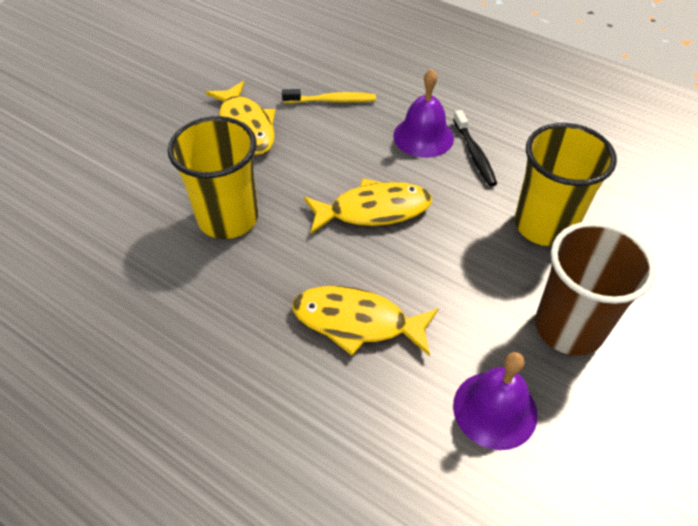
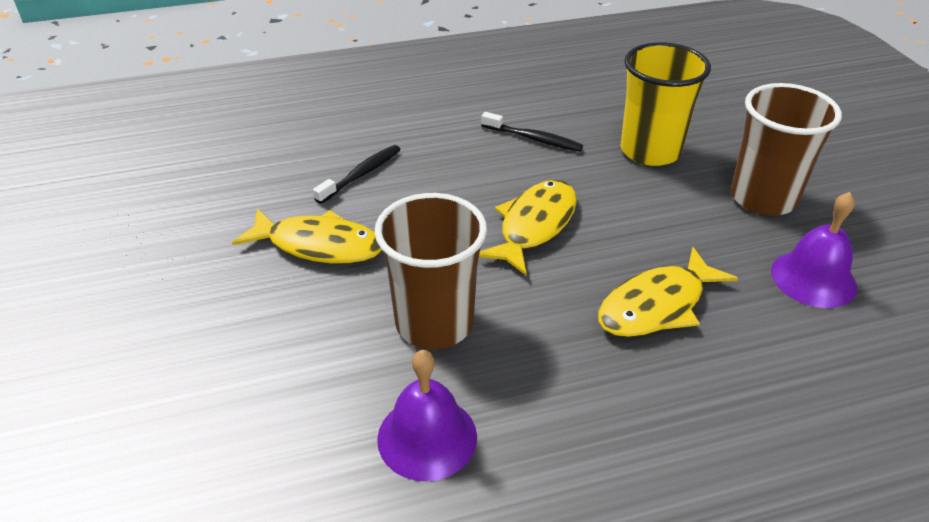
camera: 50 degrees left, 10 degrees down
yellow cup [168,116,258,239] -> brown cup [374,193,487,349]
yellow toothbrush [282,89,376,104] -> black toothbrush [313,145,401,204]
purple bell [393,69,454,158] -> purple bell moved to [377,350,477,481]

